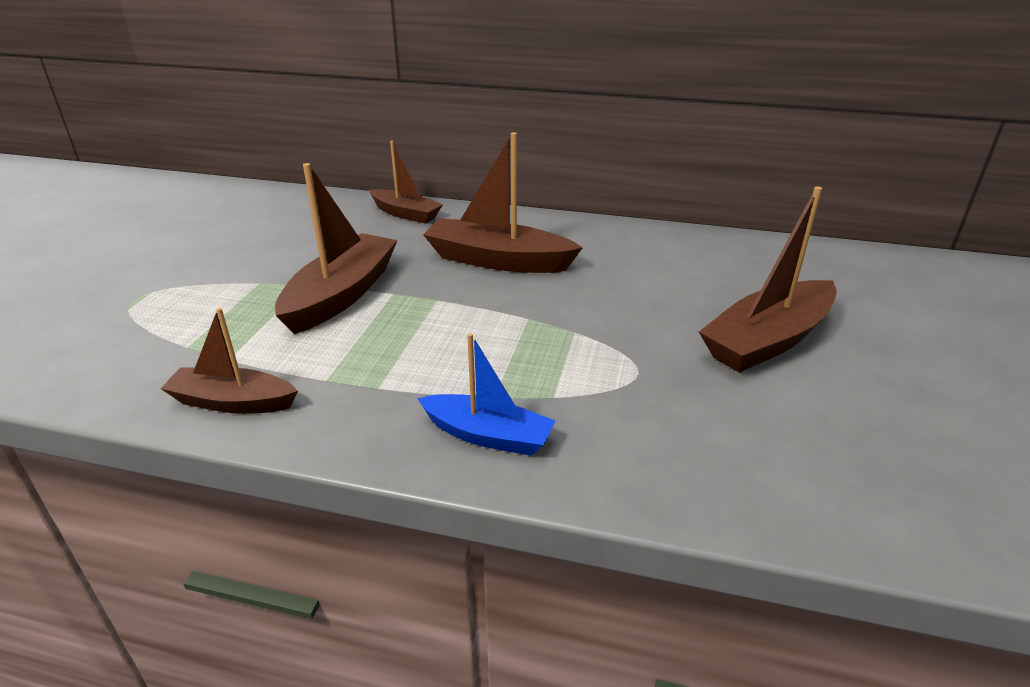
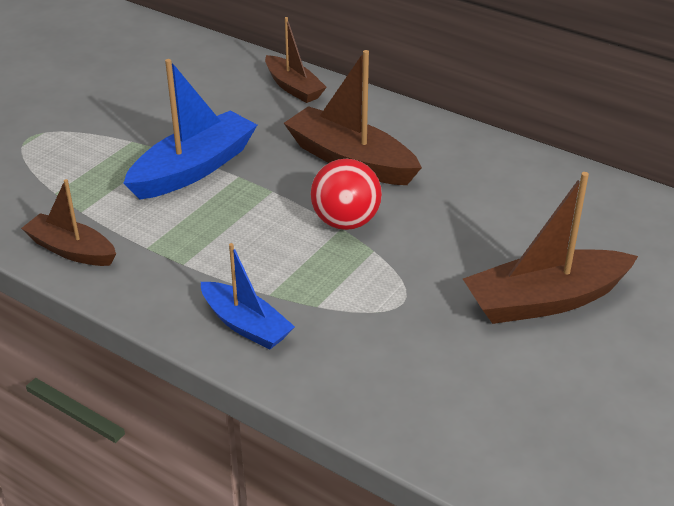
camera: 20 degrees right, 5 degrees up
brown boat [275,163,397,334] -> blue boat [123,59,257,199]
none -> red ball [311,159,382,230]

